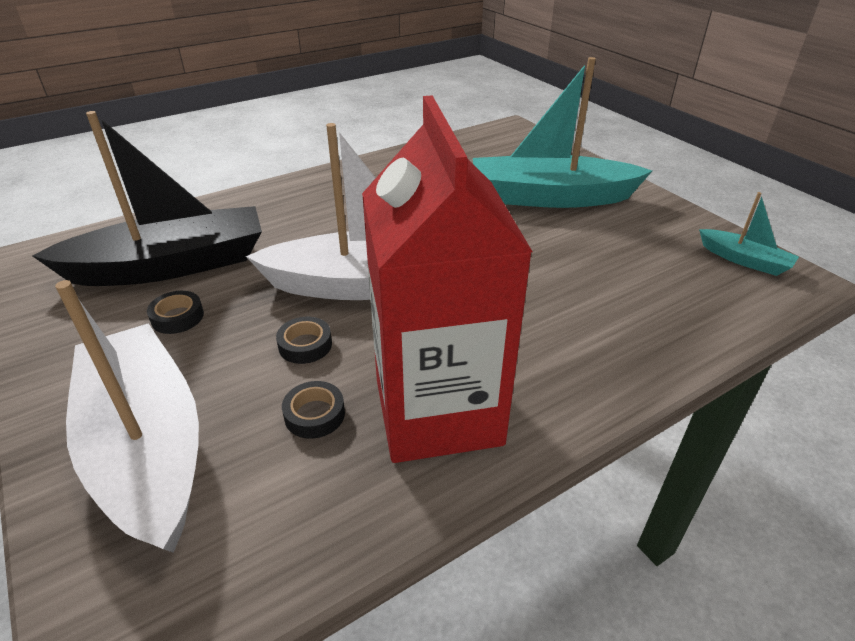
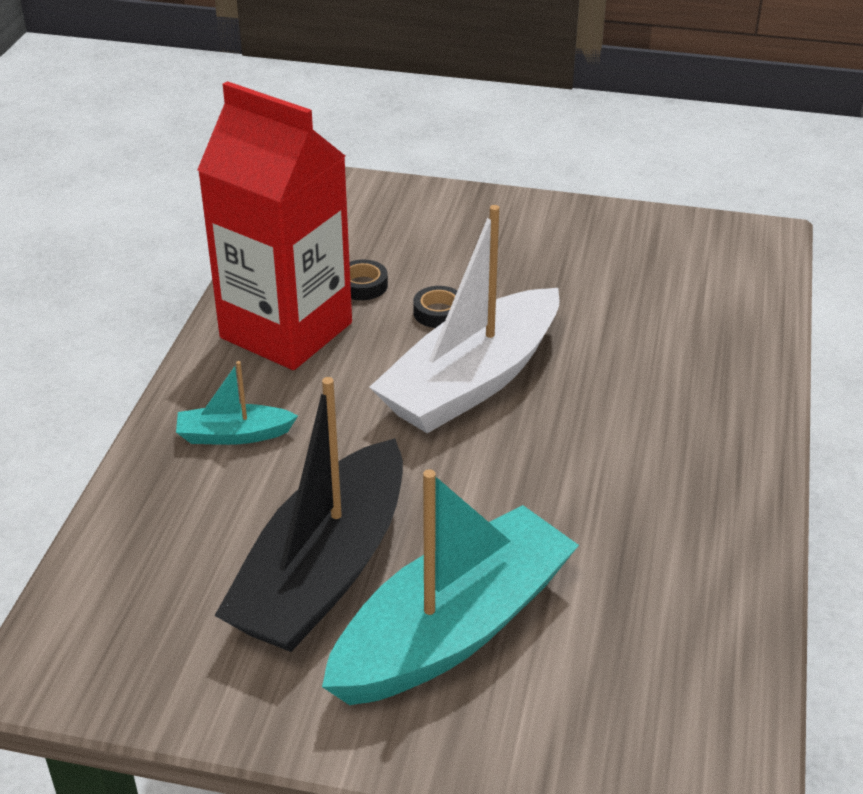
camera: 135 degrees right, 0 degrees up
black boat [32,111,262,286] -> black boat moved to [214,377,403,652]
white boat [55,280,199,553] -> none
black tape [147,291,204,334] -> none
turquoise boat [699,192,799,276] -> turquoise boat moved to [176,361,298,445]

